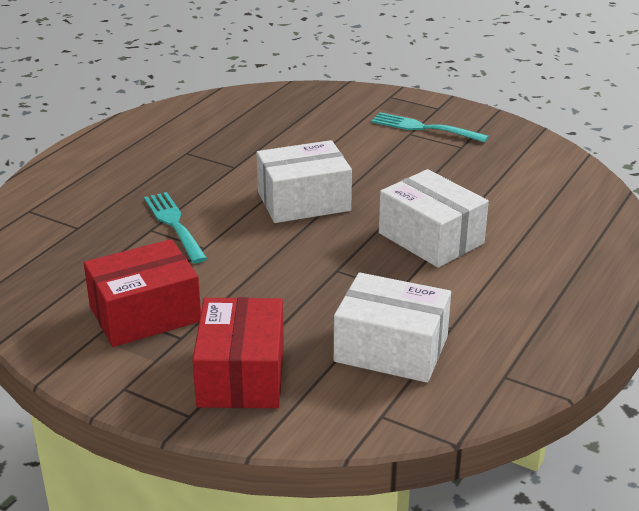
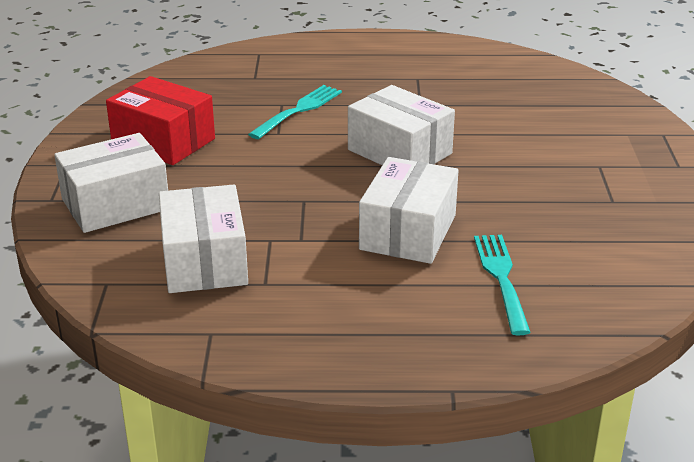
camera: 60 degrees right, 0 degrees up
red box [192,297,284,408] -> white box [54,133,168,233]
turquoise fork [372,112,489,143] -> turquoise fork moved to [474,235,531,335]

